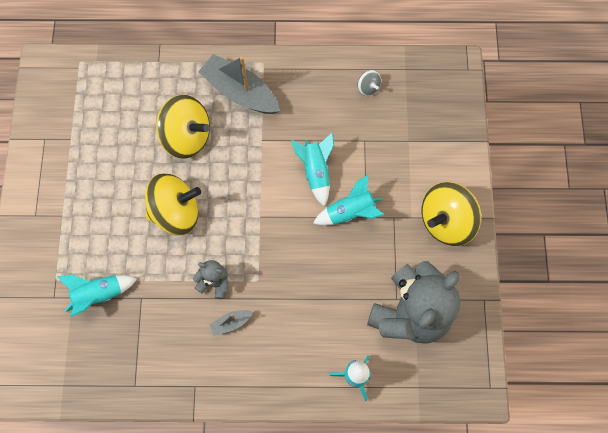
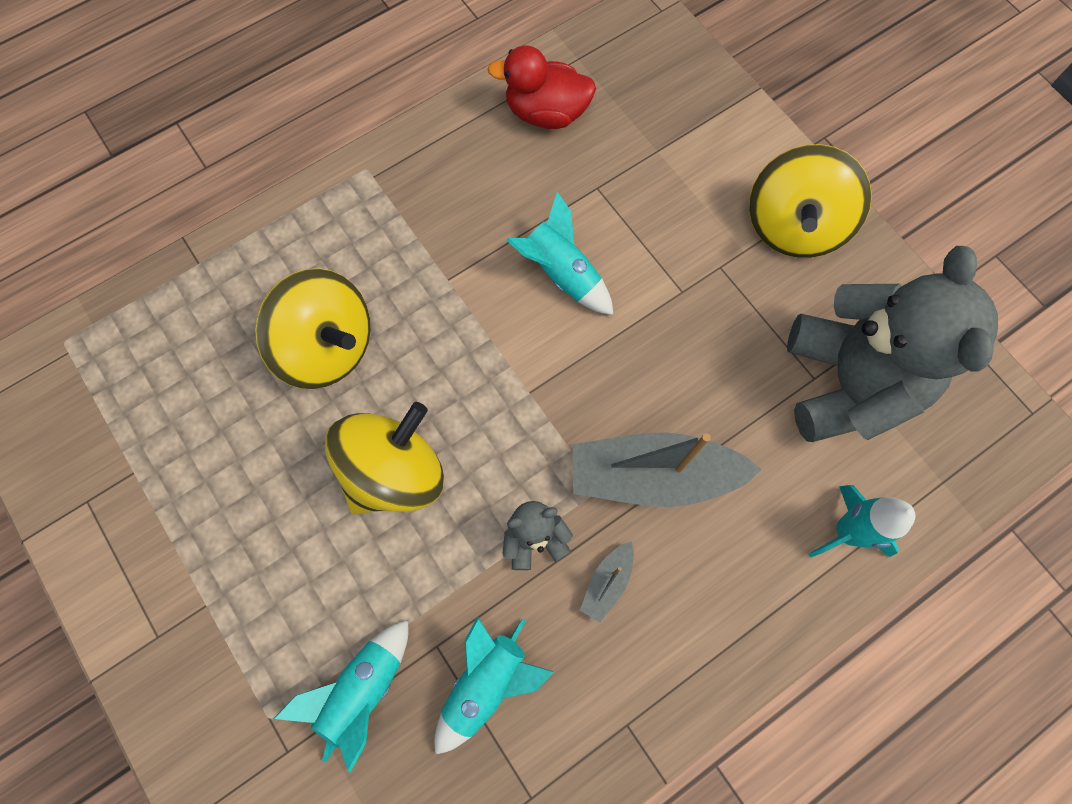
camera: 35 degrees left, 0 degrees up
yellow spinning top [156,94,210,159] -> yellow spinning top turned 45 degrees clockwise [255,268,370,389]
grey boat [198,54,280,114] -> grey boat moved to [573,432,762,507]
turquoise rocket [313,175,384,226] -> turquoise rocket moved to [434,617,554,755]
grey spinning top [358,70,381,96] -> red duck [488,46,596,129]

